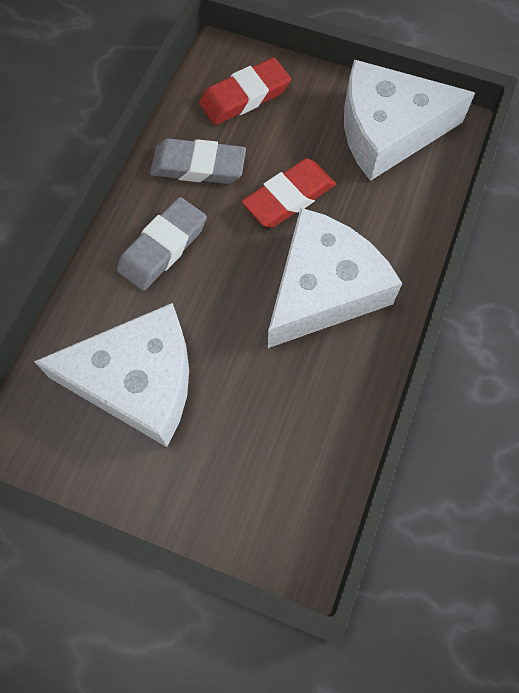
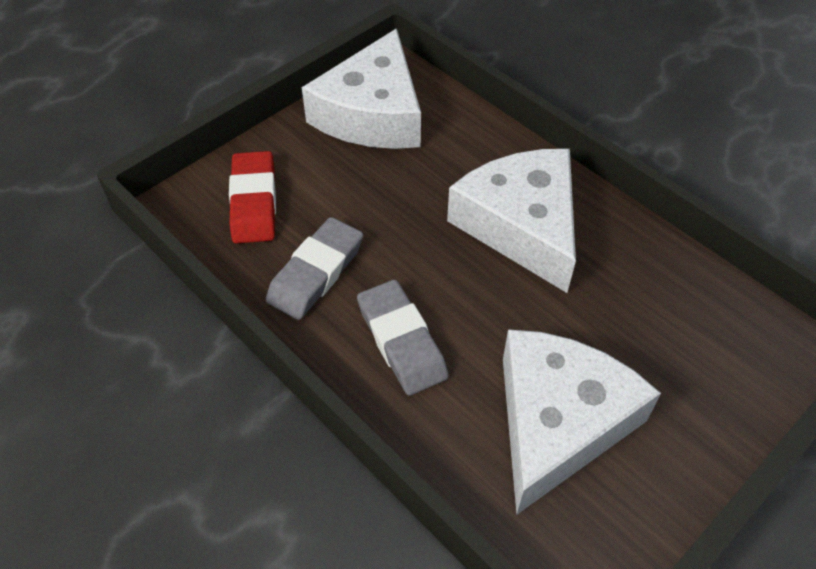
camera: 65 degrees left, 15 degrees down
red eraser [242,158,336,228] -> none

